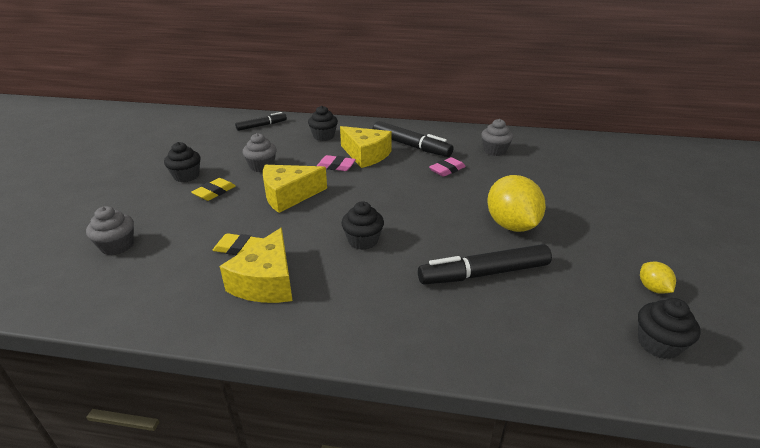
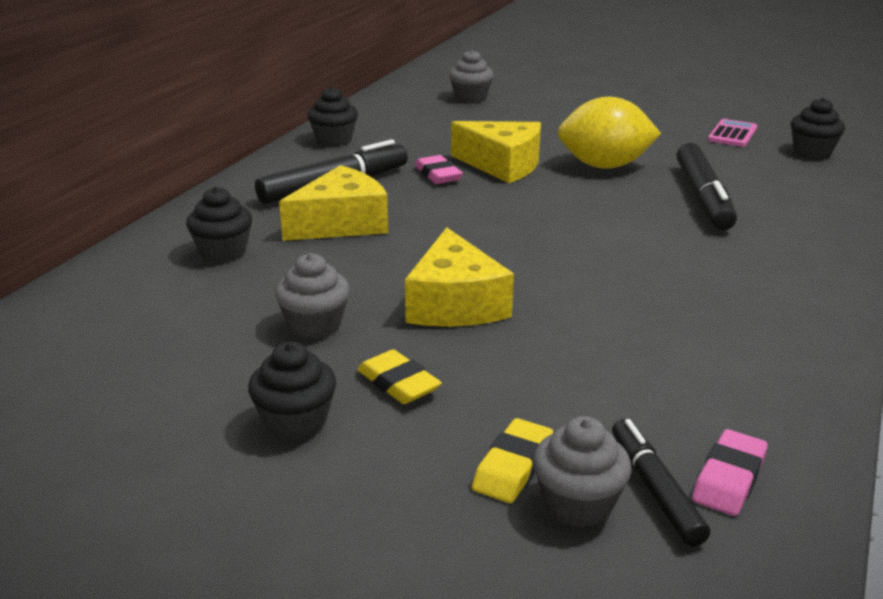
camera: 75 degrees left, 5 degrees down
yellow eraser [212,233,263,255] -> yellow eraser moved to [472,418,553,503]
yellow cheese [219,228,293,303] -> yellow cheese moved to [451,121,541,183]
black marker [235,112,287,131] -> black marker moved to [612,419,710,546]
pink eraser [317,155,356,171] -> pink eraser moved to [692,429,768,516]
black cupcake [341,201,384,250] -> black cupcake moved to [308,87,358,147]
grey cupcake [481,119,513,156] -> grey cupcake moved to [449,49,494,103]
yellow lemon [640,262,676,294] -> pink calculator [708,119,757,147]

